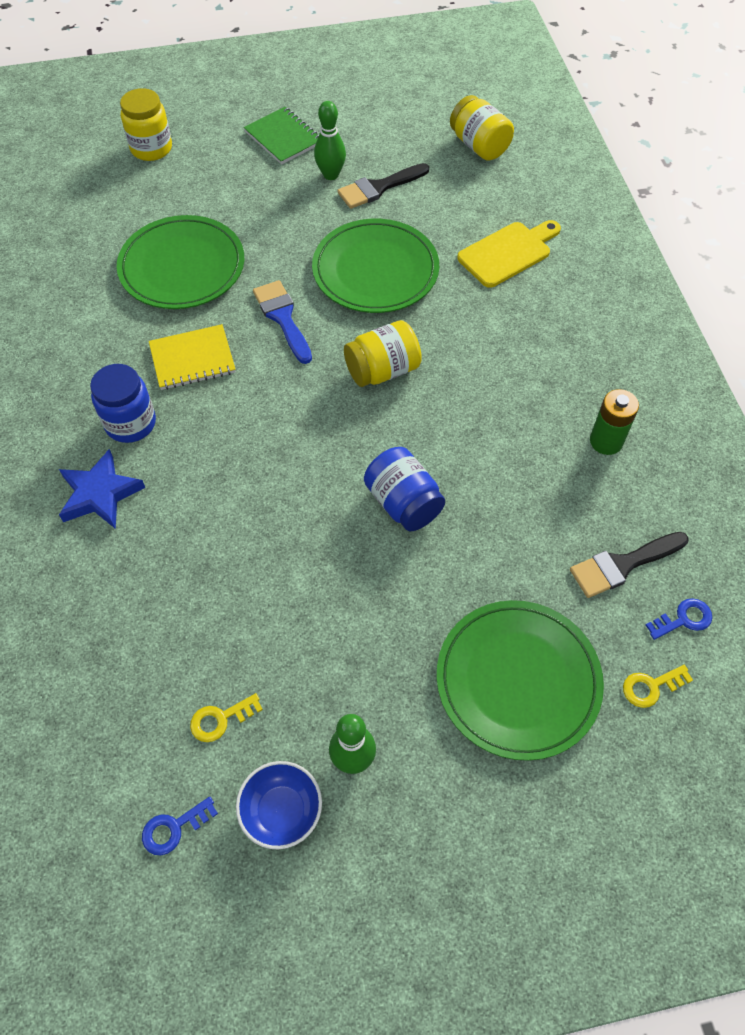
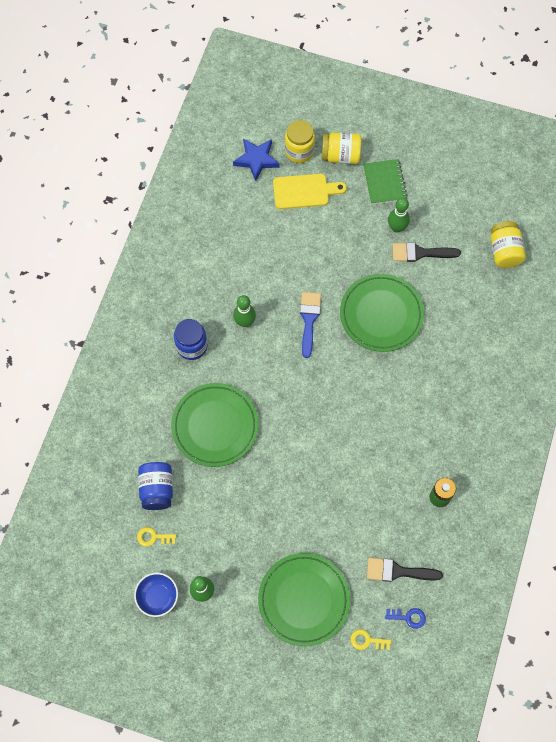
camera: 30 degrees right, 10 degrees up
blue star [59,449,145,529] -> blue star moved to [233,138,280,181]
green plate [117,215,244,309] -> green plate moved to [171,383,259,467]
blue key [142,797,218,855] -> none
yellow notebook [149,324,236,390] -> green bowling pin [233,295,256,327]
yellow jar [344,320,422,387] -> yellow jar moved to [322,132,361,164]
blue jar [364,447,445,531] -> blue jar moved to [138,462,173,510]
yellow cutting board [457,220,561,288] -> yellow cutting board moved to [273,174,347,209]

